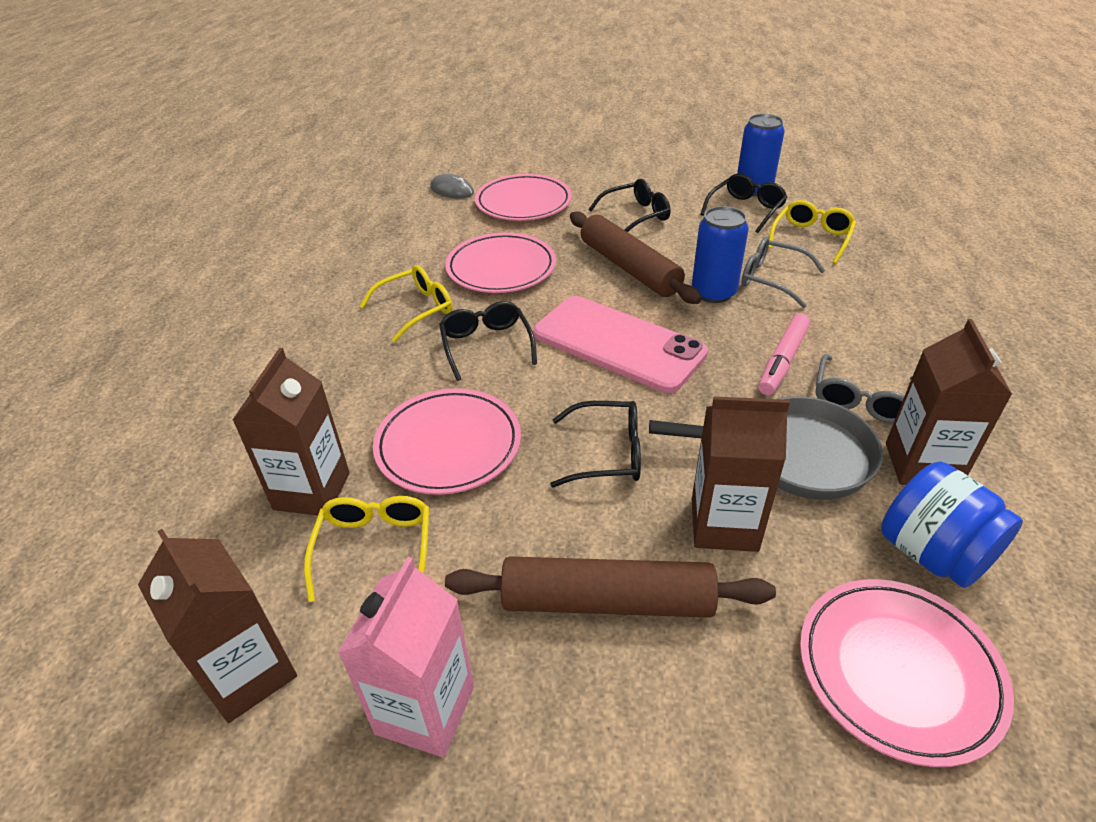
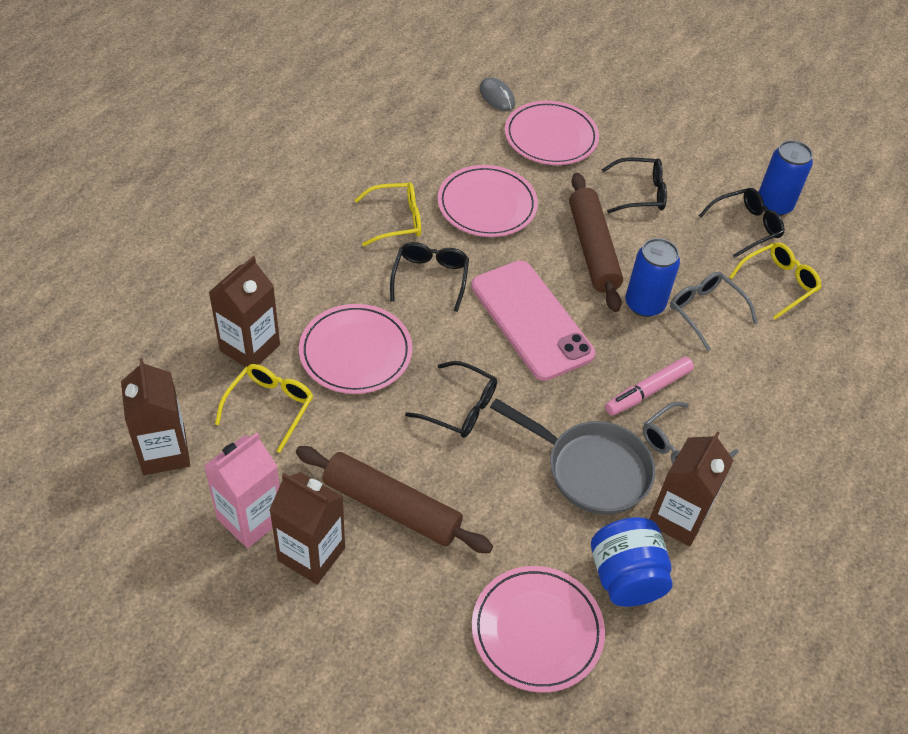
camera: 20 degrees right, 10 degrees up
brown carton [692,397,790,552] -> brown carton moved to [269,472,345,584]

